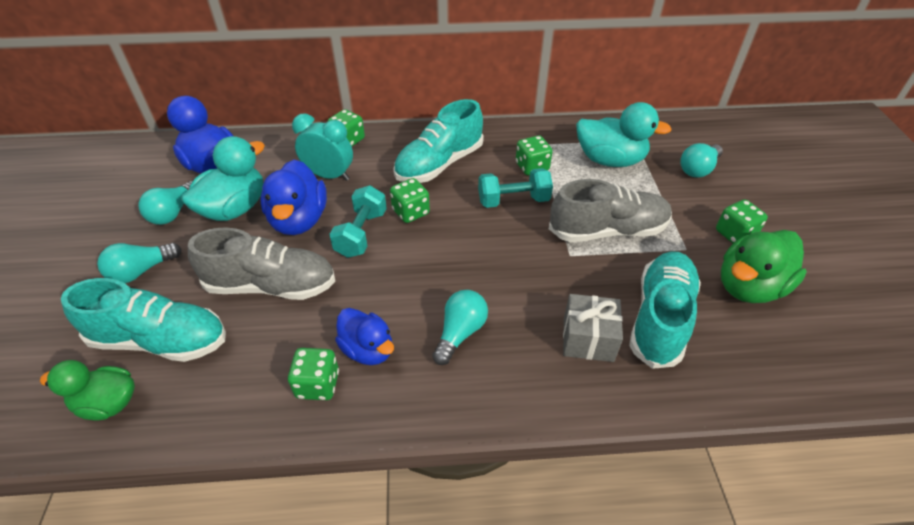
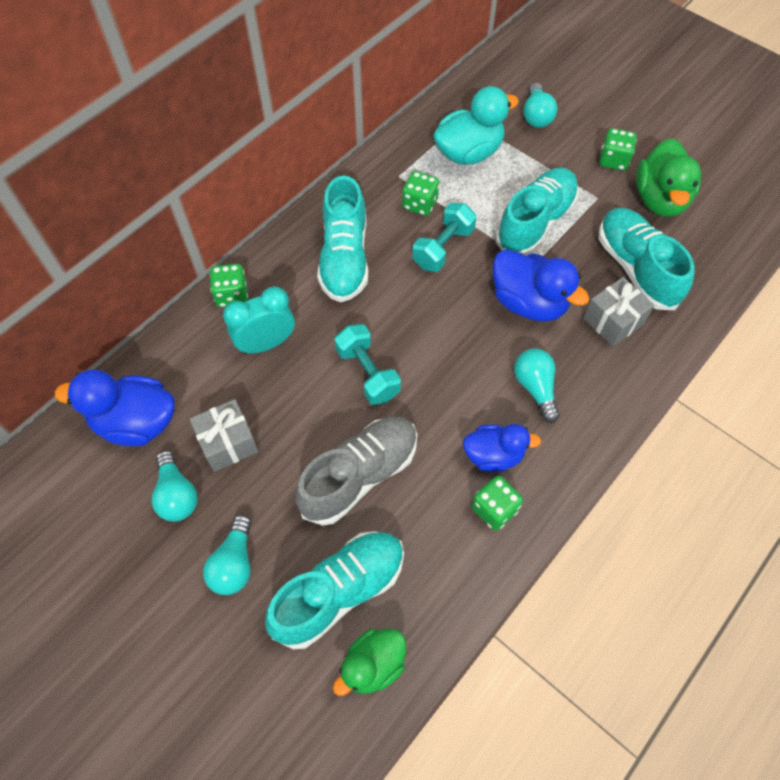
camera: 45 degrees left, 15 degrees up
turquoise duck [181,136,265,221] -> grey gift [190,399,259,472]
blue duck [261,160,327,235] -> blue duck moved to [493,249,589,322]
green dice [390,178,430,223] -> none
grey shoe [549,179,672,242] -> turquoise shoe [495,167,579,256]

